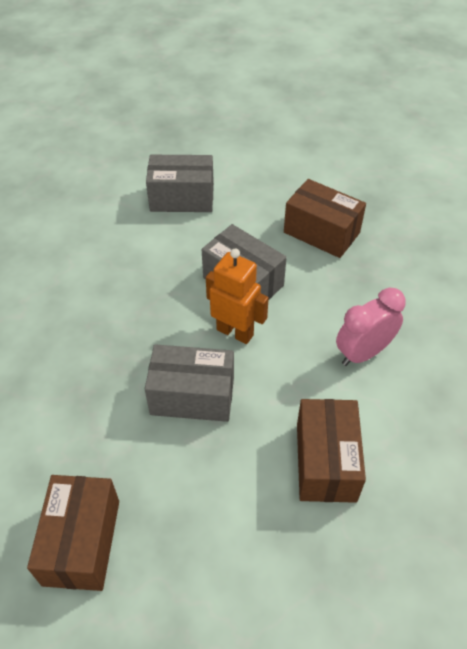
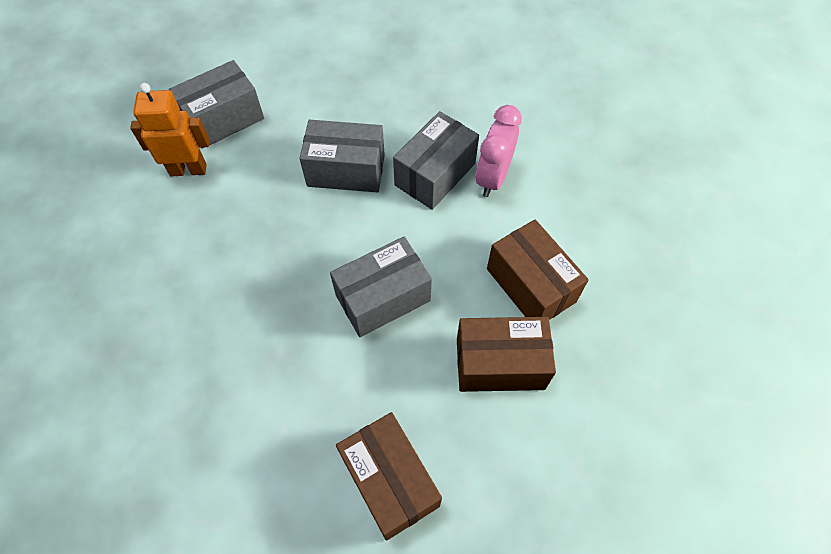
camera: 35 degrees left, 10 degrees up
orange robot [206,249,269,344] -> orange robot moved to [130,83,210,176]
brown box [284,179,366,258] -> brown box moved to [457,317,556,392]
none -> grey box [393,111,479,210]

